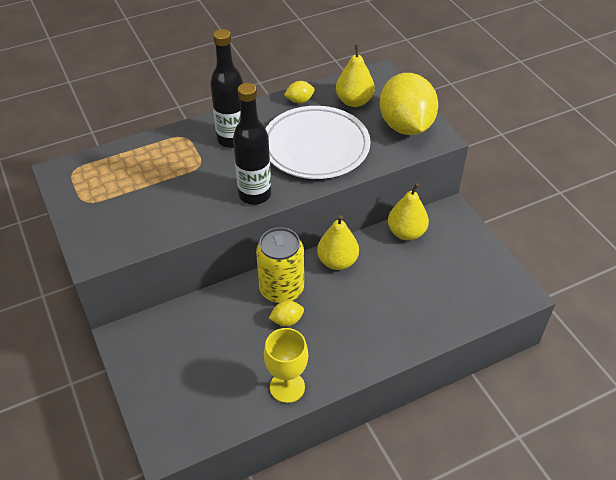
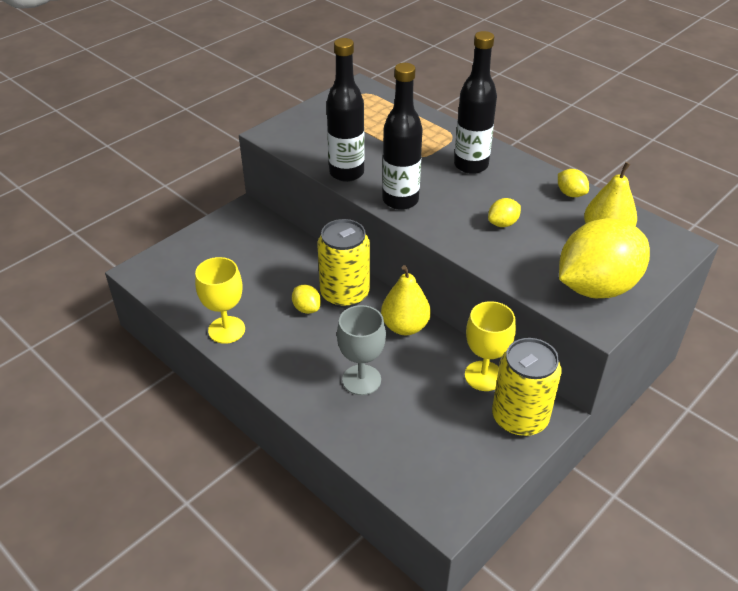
camera: 70 degrees right, 5 degrees down
white plate [265,106,370,179] -> yellow lemon [488,198,521,227]
yellow pear [388,183,429,240] -> yellow goblet [465,301,516,391]
none -> black bottle [326,38,364,182]
none -> grey goblet [337,305,386,395]
none -> yellow can [492,338,562,437]

